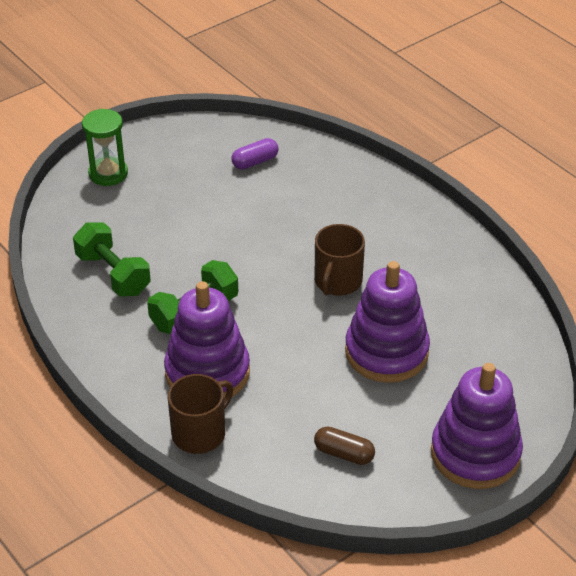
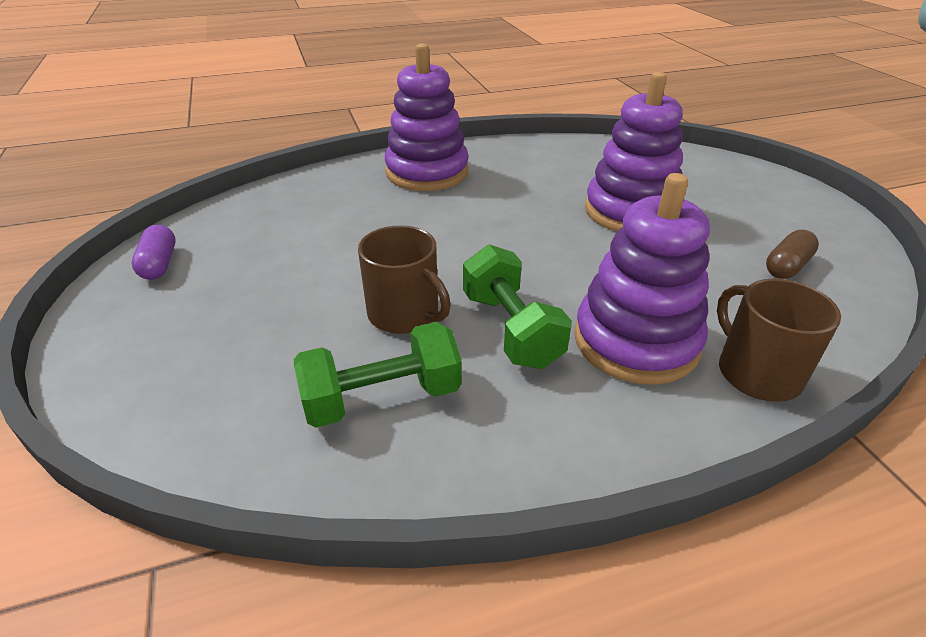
camera: 70 degrees left, 5 degrees down
green hourglass [82,109,128,186] -> none
purple capsule [231,138,279,170] -> purple capsule moved to [132,225,176,280]
brown mug [314,224,365,296] -> brown mug moved to [358,225,451,334]
purple stacking toy [431,363,523,489] -> purple stacking toy moved to [385,43,469,191]

